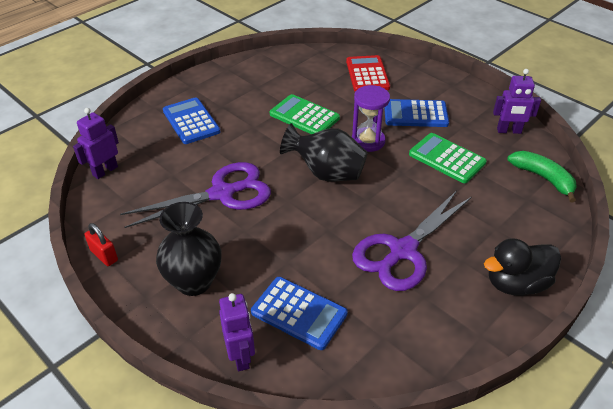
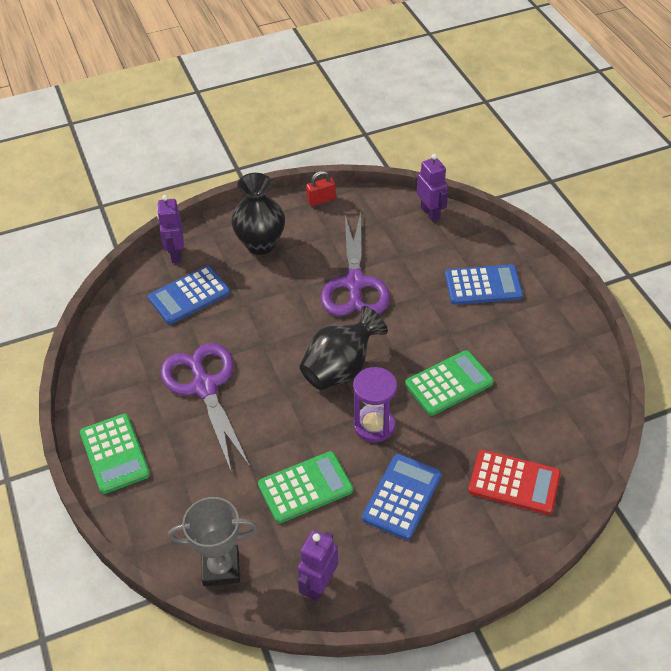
camera: 115 degrees right, 5 degrees up
purple robot [219,293,255,371] -> purple robot turned 75 degrees clockwise [157,195,184,263]
black duck [484,238,561,296] -> green calculator [80,414,150,494]
green banana [508,151,577,202] -> grey trophy [168,497,258,586]

